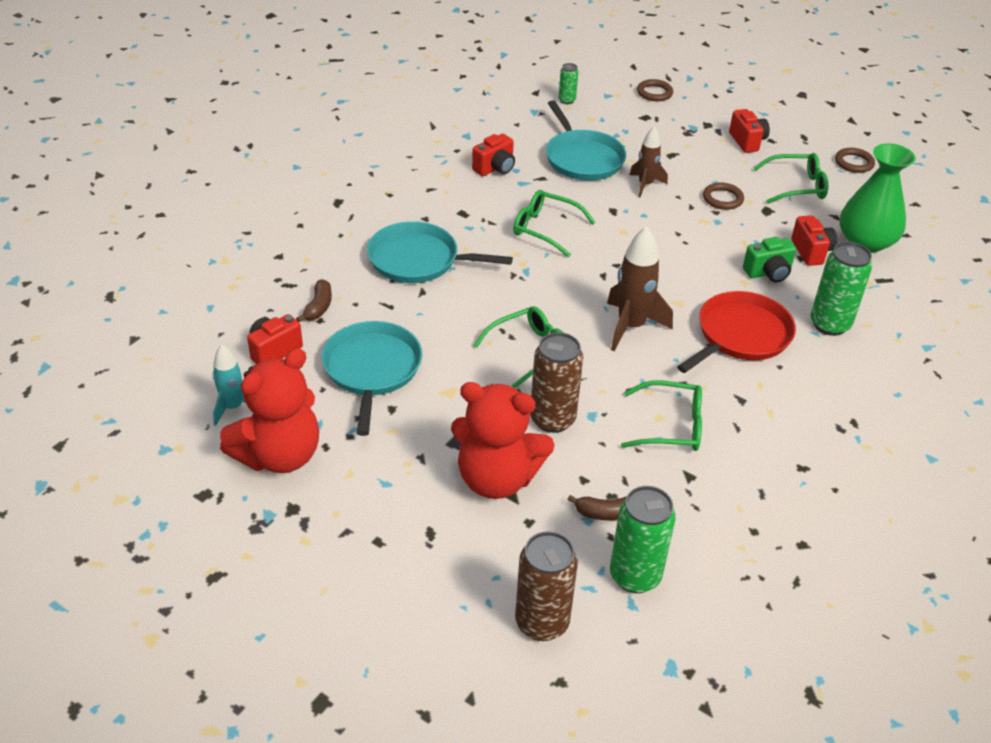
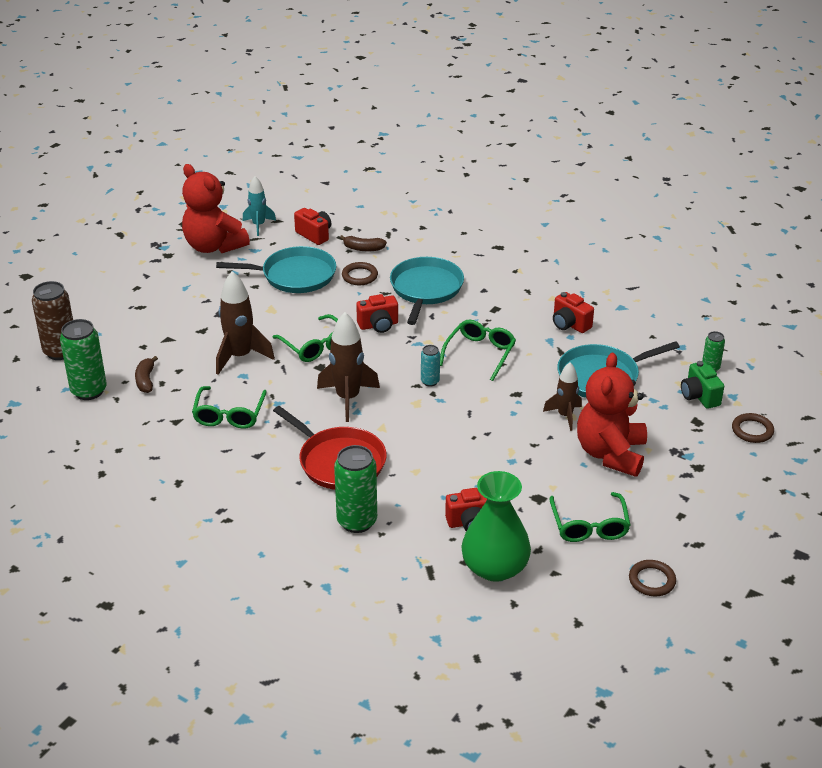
camera: 90 degrees right, 5 degrees down
red teddy bear [451,382,555,499] -> red teddy bear moved to [577,353,647,477]
brown can [530,332,583,433] -> brown rocket [216,271,275,375]
brown ring [703,182,744,210] -> brown ring moved to [342,262,378,285]
red camera [729,109,770,153] -> red camera moved to [356,294,398,333]
green camera [743,237,796,283] -> green camera moved to [681,361,724,409]
none -> turquoise can [421,345,440,387]

